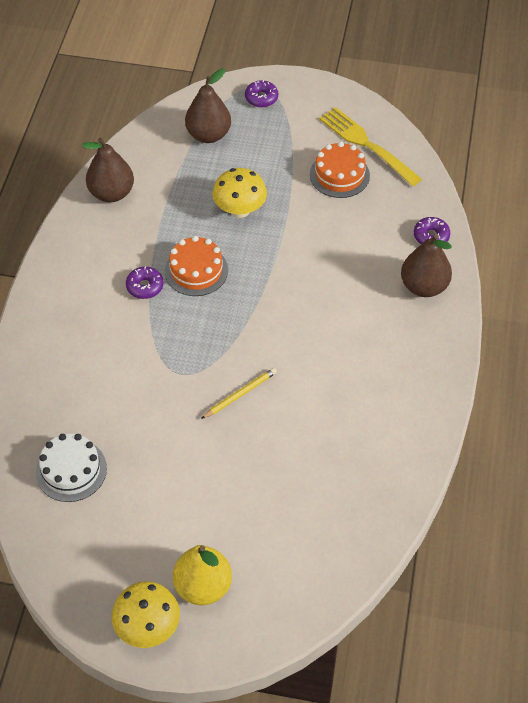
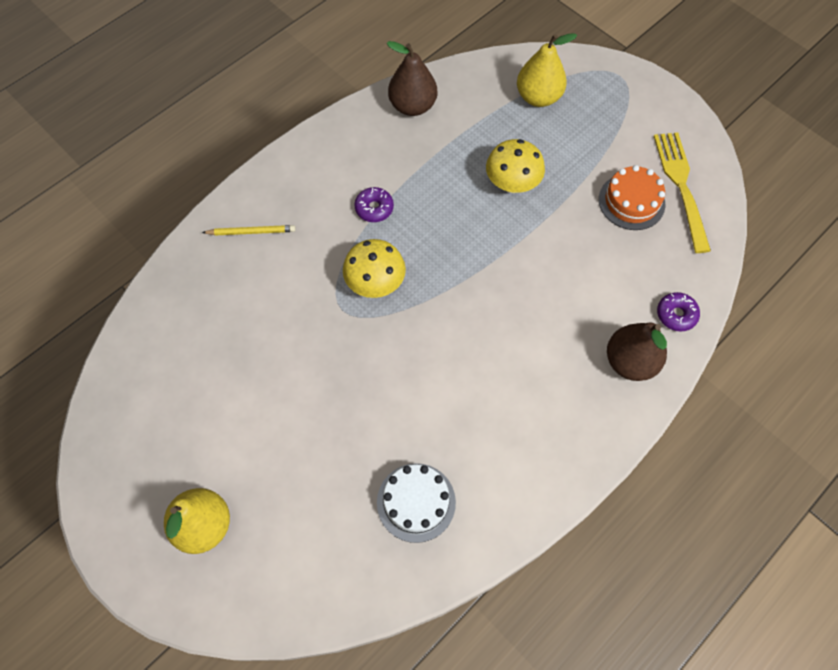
camera: 35 degrees right, 10 degrees up
white cake [36,434,107,502] -> white cake moved to [377,463,456,543]
yellow mushroom [112,581,180,648] -> yellow mushroom moved to [343,239,406,298]
orange cake [165,236,228,296] -> none
brown pear [185,68,231,143] -> yellow pear [517,33,577,107]
yellow pencil [201,368,277,419] -> yellow pencil moved to [202,225,296,235]
purple donut [245,80,278,108] -> none

